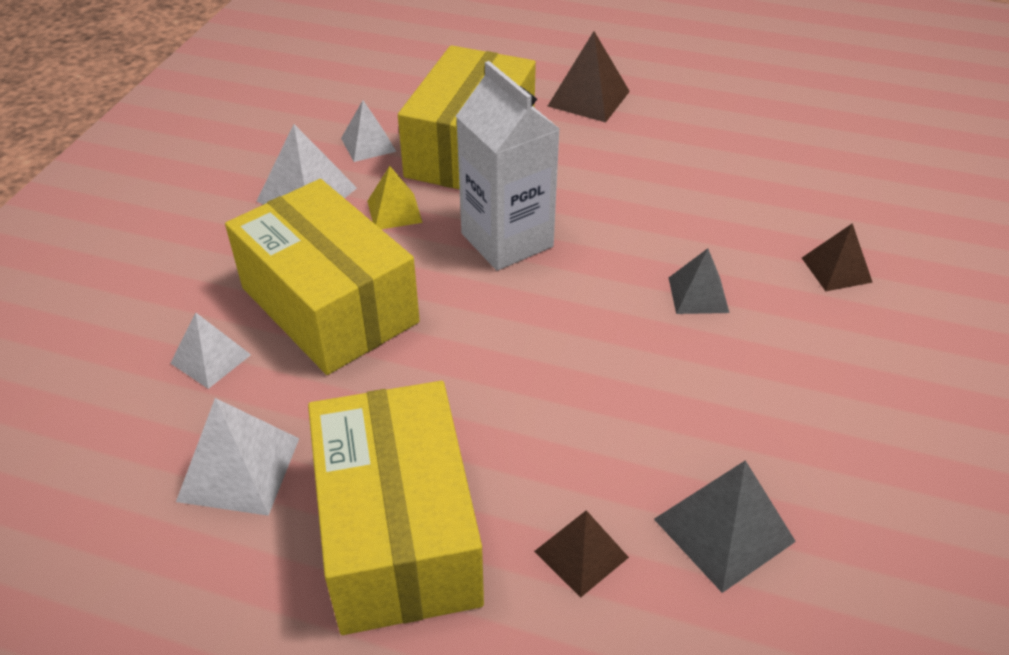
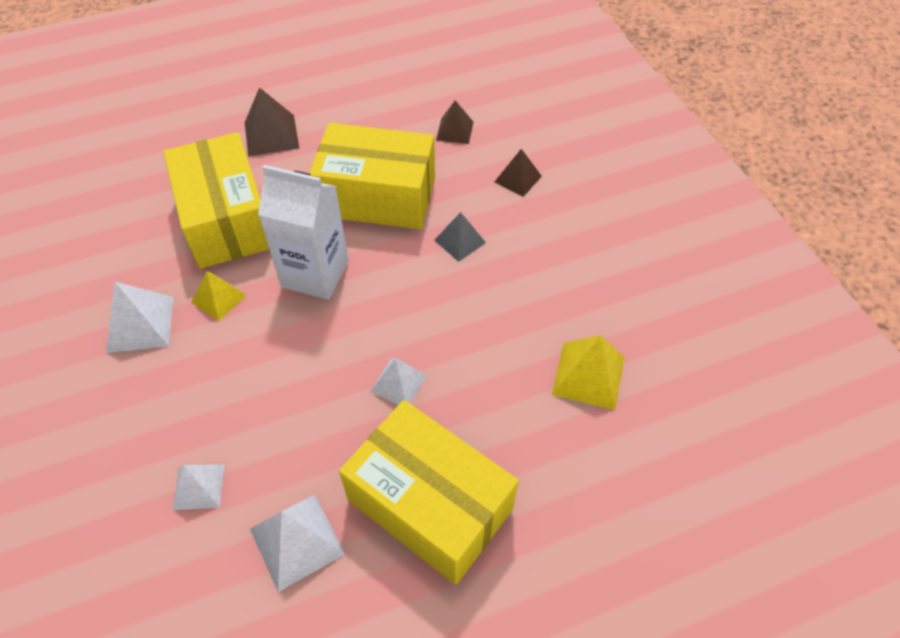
camera: 40 degrees left, 10 degrees up
yellow box [225,179,420,375] -> yellow box moved to [309,123,435,229]
white pyramid [341,100,397,162] -> white pyramid moved to [370,358,427,405]
brown pyramid [534,510,629,598] -> brown pyramid moved to [436,100,473,144]
grey pyramid [654,460,796,593] -> yellow pyramid [552,335,625,410]

